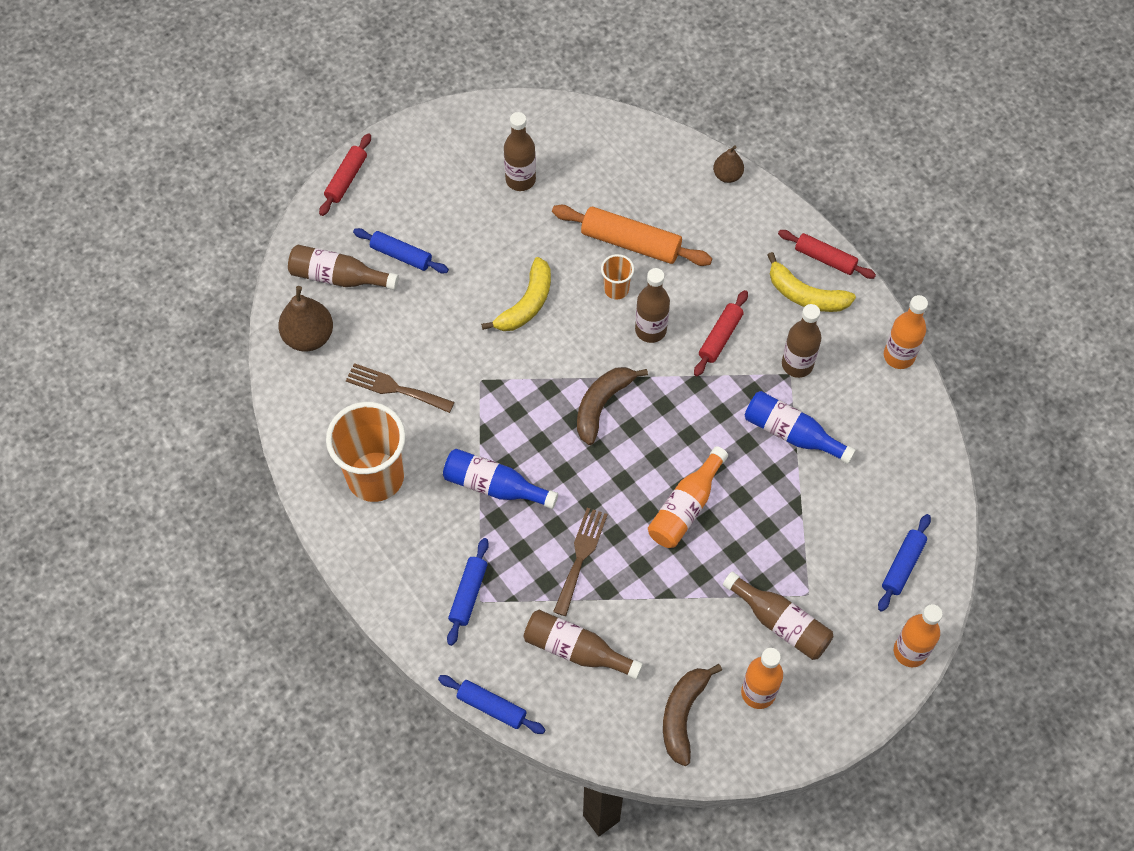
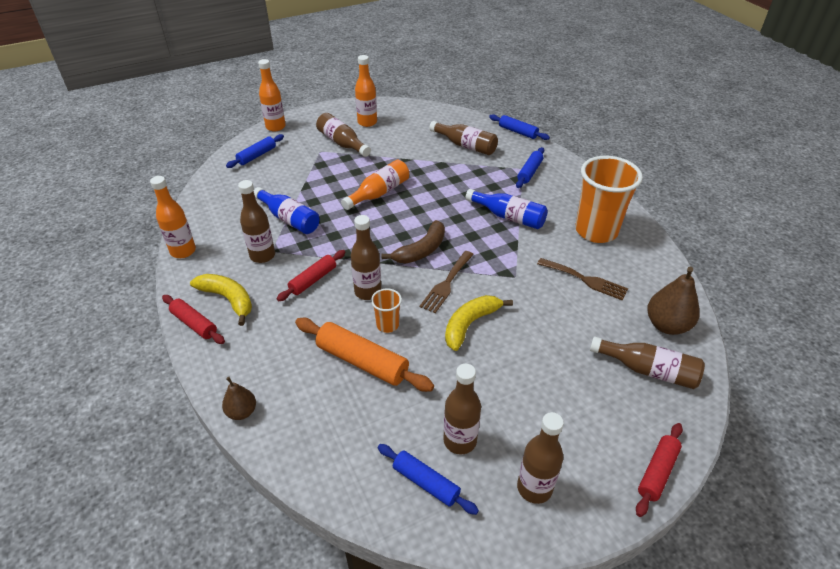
camera: 170 degrees left, 20 degrees down
blue rolling pin [353,228,449,273] -> blue rolling pin moved to [378,444,479,515]
brown fork [553,508,608,616] -> brown fork moved to [420,251,474,313]
brown banana [663,664,722,766] -> none
none -> brown bottle [517,412,564,504]

